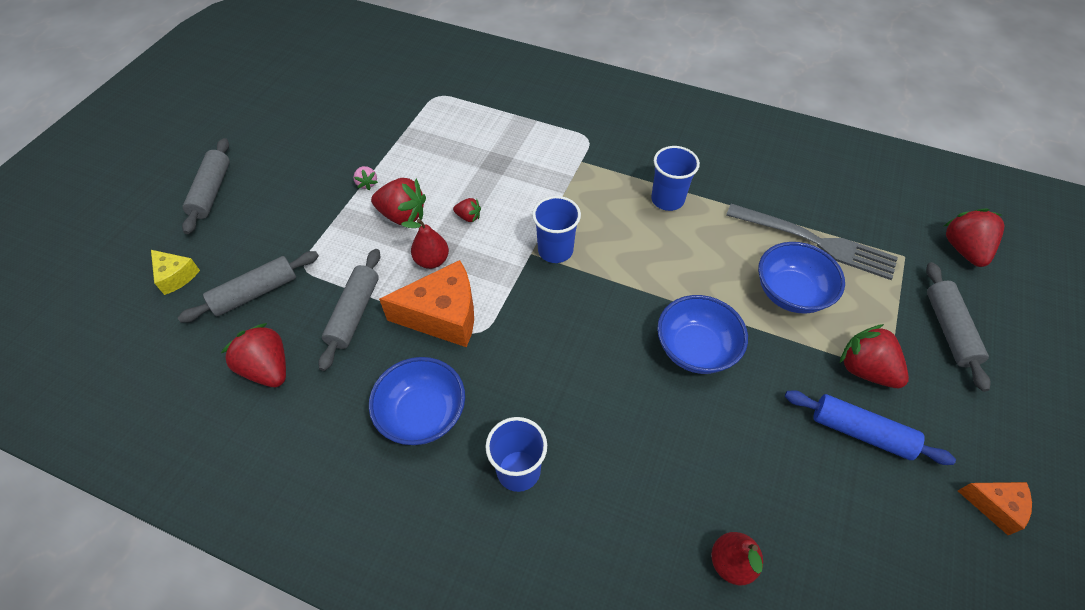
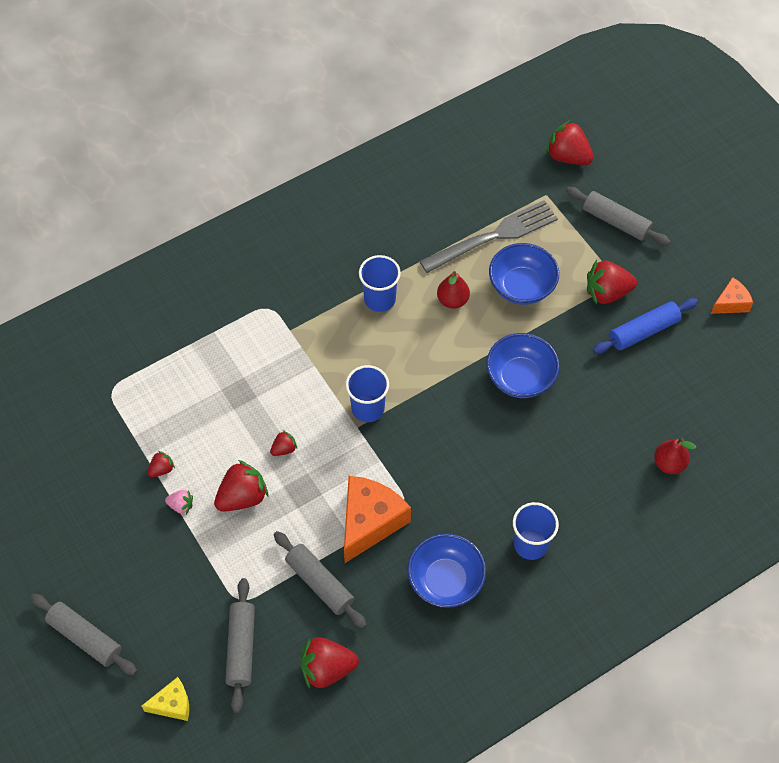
camera: 55 degrees left, 5 degrees up
red pear [401,219,449,269] -> red pear moved to [437,271,470,309]
none -> red strawberry [148,451,175,477]

